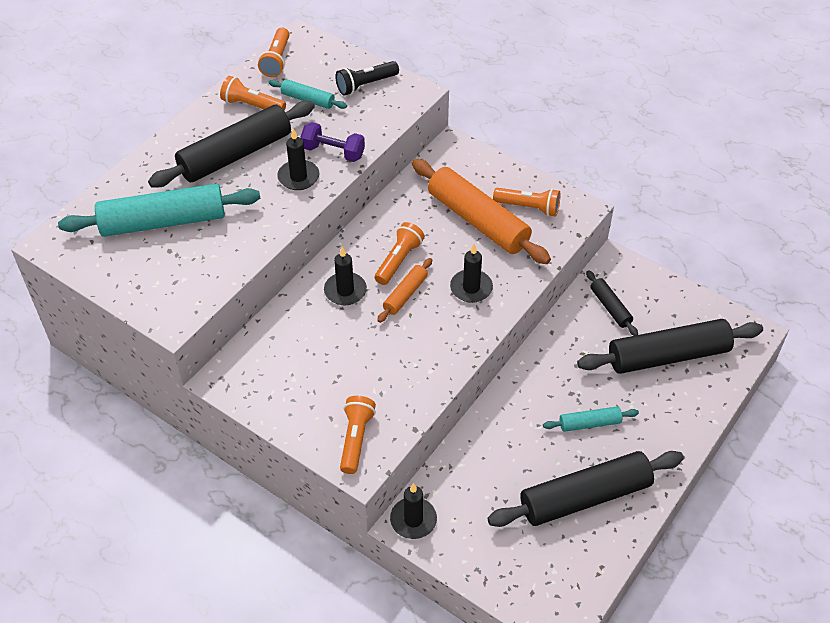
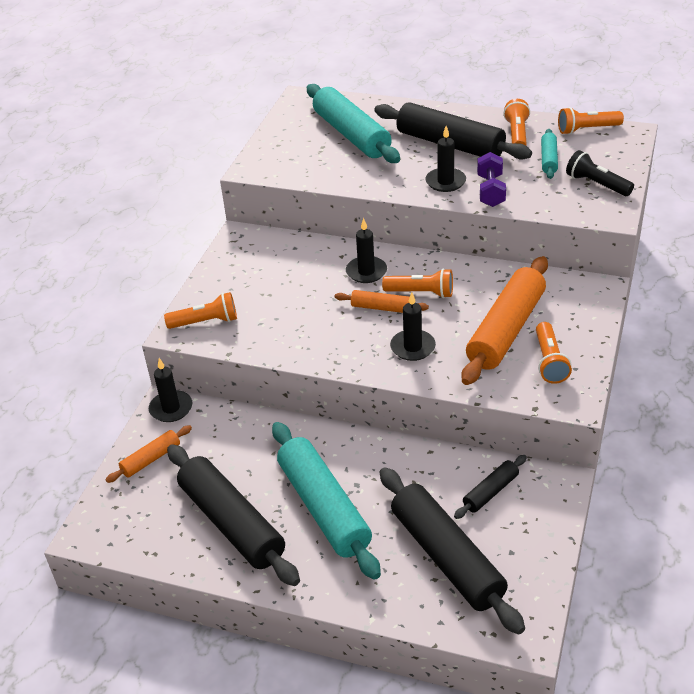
camera: 75 degrees right, 10 degrees down
turquoise rolling pin [543,406,639,432] -> turquoise rolling pin [272,422,381,580], size x2.07
none -> orange rolling pin [106,425,192,483]

